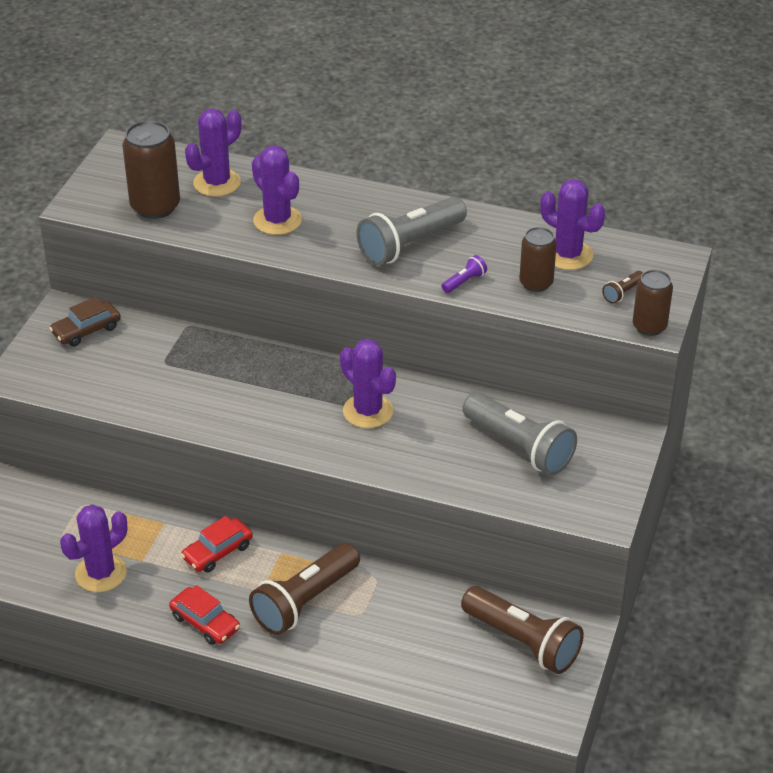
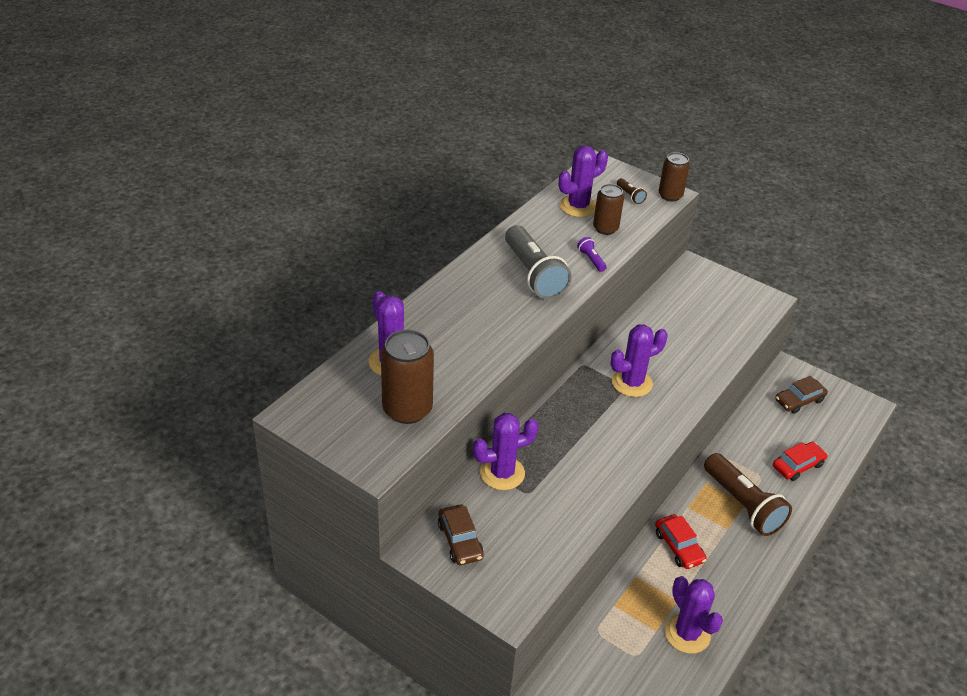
camera: 75 degrees left, 0 degrees up
red car [169,585,240,645] -> red car moved to [773,442,828,481]
purple cactus [252,145,302,235] -> purple cactus moved to [473,413,539,490]
brown flashlight [461,586,584,674] -> brown car [775,376,828,414]
grey flashlight [462,392,577,475] -> none

